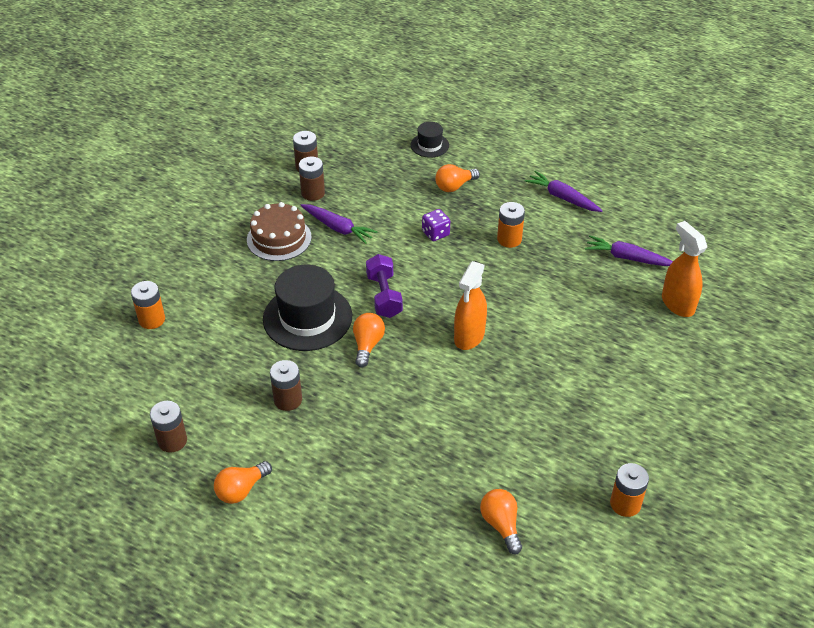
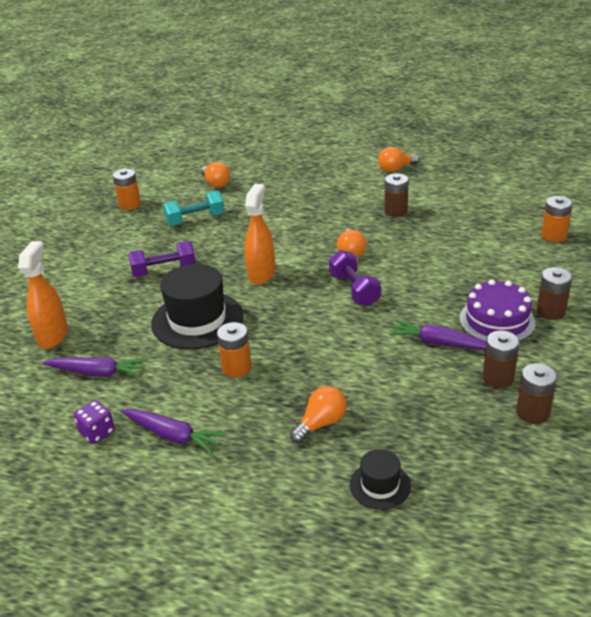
camera: 170 degrees right, 10 degrees down
brown battery [150,401,187,453] -> brown battery moved to [537,267,572,320]
orange light bulb [214,461,272,504] -> orange light bulb turned 150 degrees counterclockwise [378,147,419,172]
brown cake [247,202,312,261] -> purple cake [459,279,536,341]
black hat [263,265,352,351] -> black hat moved to [151,264,243,349]
purple dice [422,209,450,241] -> purple dice moved to [74,400,115,444]
orange spray bottle [662,221,707,317] -> orange spray bottle turned 135 degrees counterclockwise [18,241,68,349]
none -> purple dumbbell [128,241,196,277]
none -> turquoise dumbbell [163,191,225,226]

